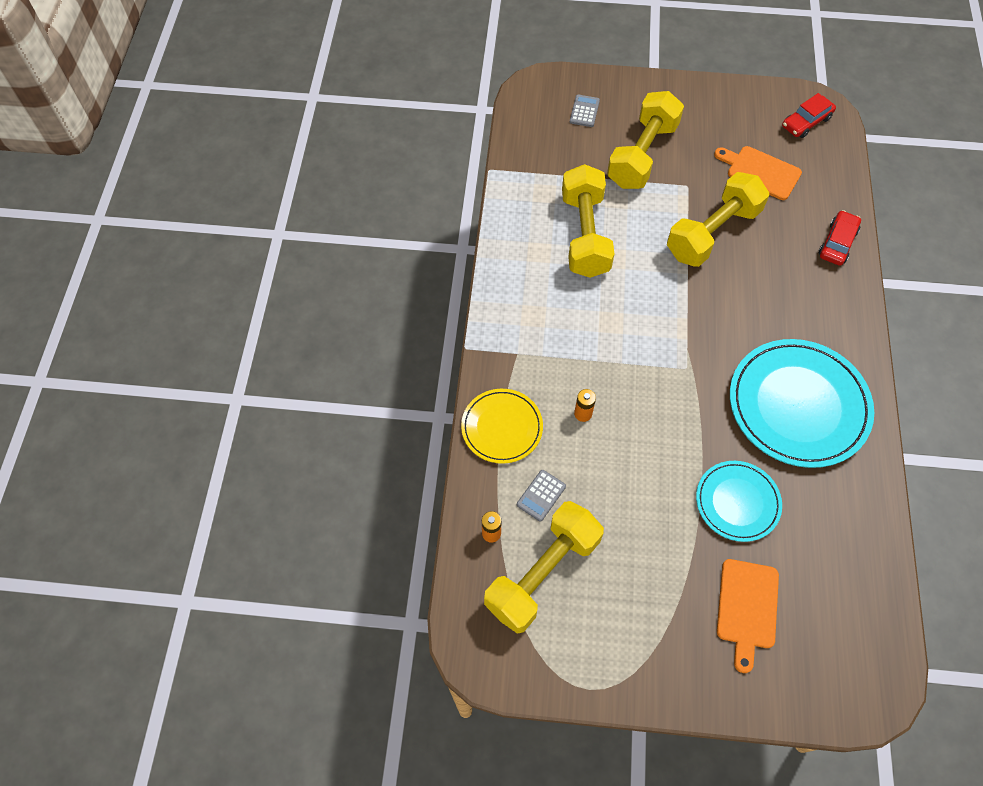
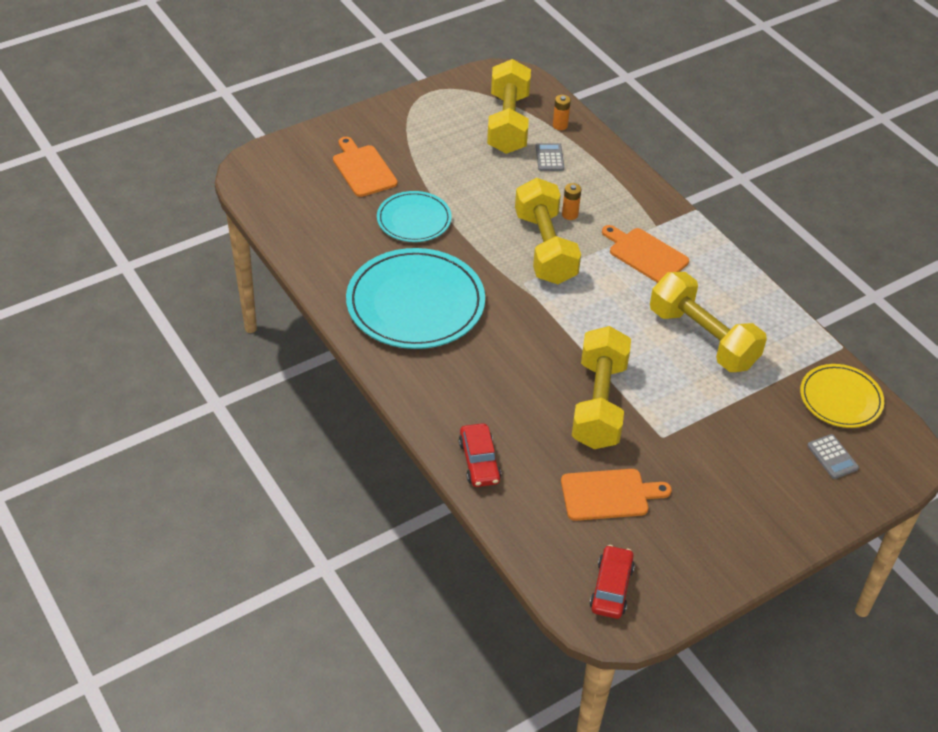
camera: 140 degrees right, 15 degrees down
yellow plate [461,389,543,464] -> yellow plate moved to [800,364,884,428]
yellow dumbbell [607,91,684,189] -> yellow dumbbell moved to [515,178,581,284]
none -> orange cutting board [602,225,689,283]

